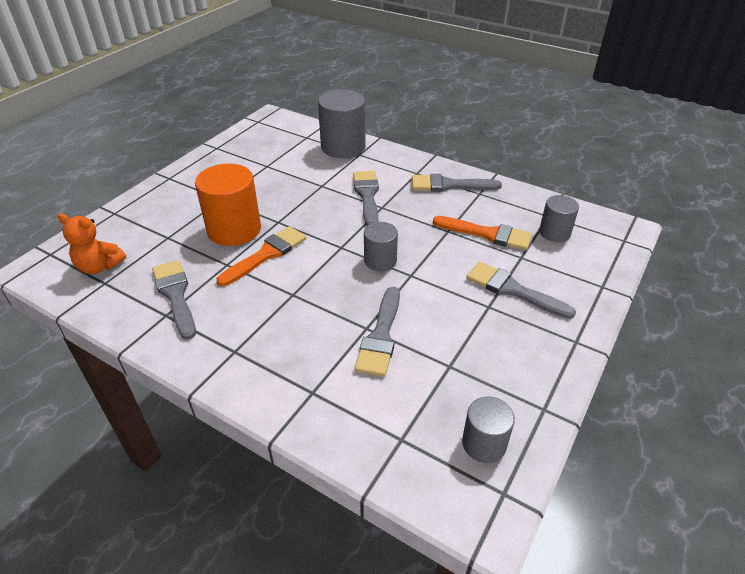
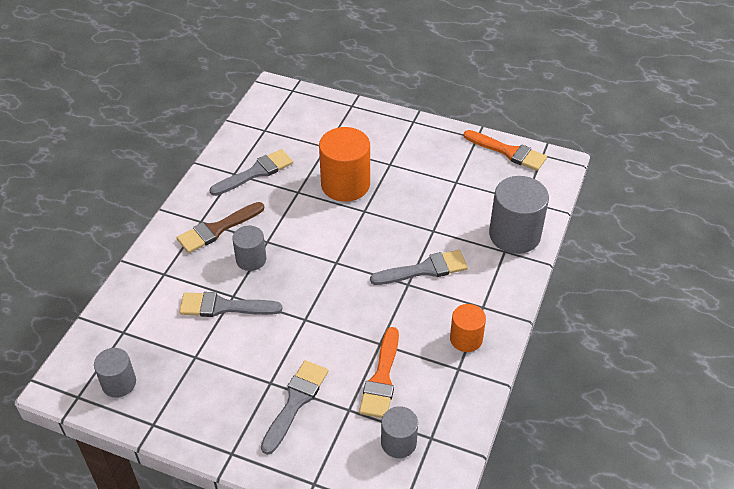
camera: 80 degrees right, 5 degrees up
orange teddy bear [58,214,126,274] -> none
orange brush [216,226,306,286] -> orange brush moved to [463,130,547,171]
grey cylinder [364,222,398,271] -> grey cylinder moved to [232,226,266,271]
grey brush [412,174,502,192] -> orange cylinder [450,304,486,352]
none -> brown brush [177,202,264,253]

